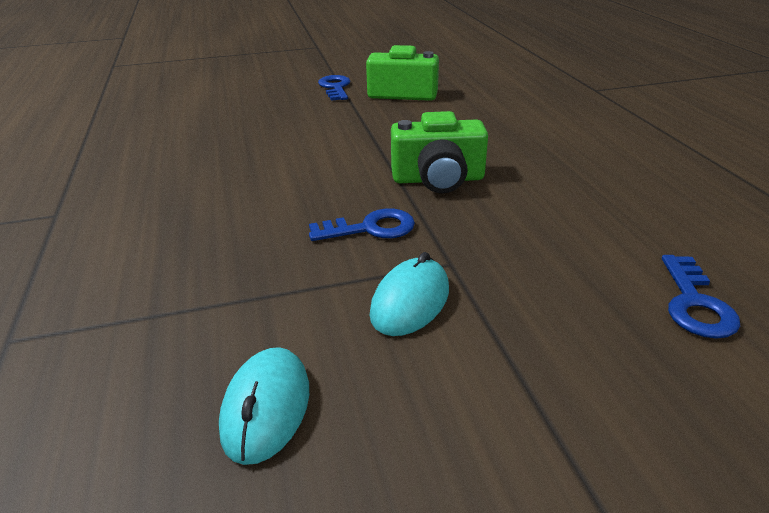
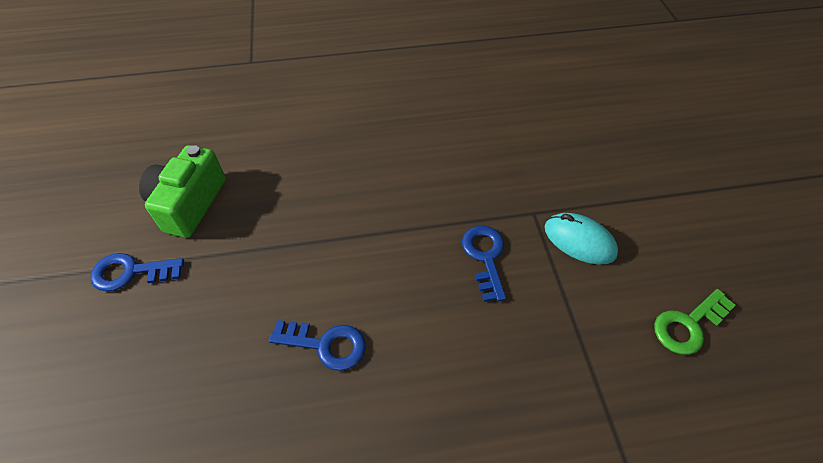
camera: 85 degrees left, 20 degrees up
turquoise mouse [219,347,309,465] -> green key [654,289,736,355]
green camera [391,111,488,193] -> none
blue key [662,255,740,339] -> blue key moved to [268,320,366,371]

